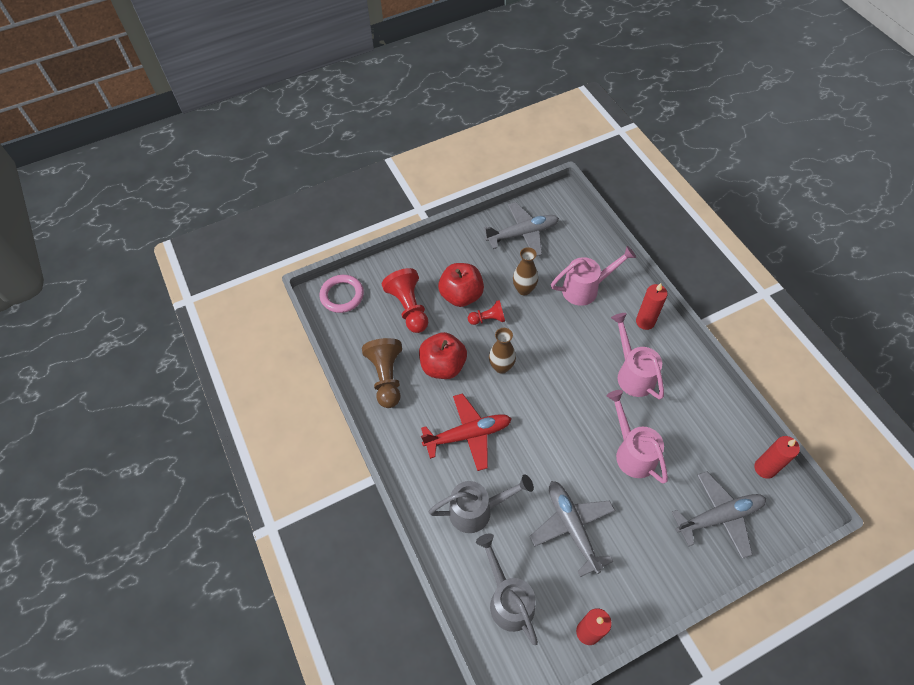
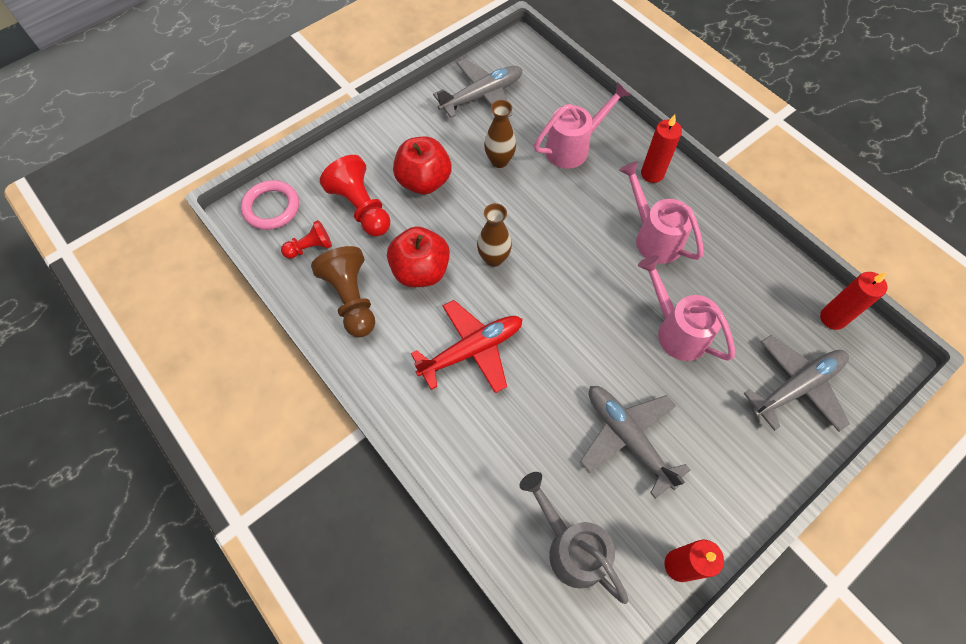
camera: 15 degrees left, 5 degrees up
grey watering can [428,474,534,533] -> none
red pawn [468,300,505,325] -> red pawn moved to [281,220,332,259]

